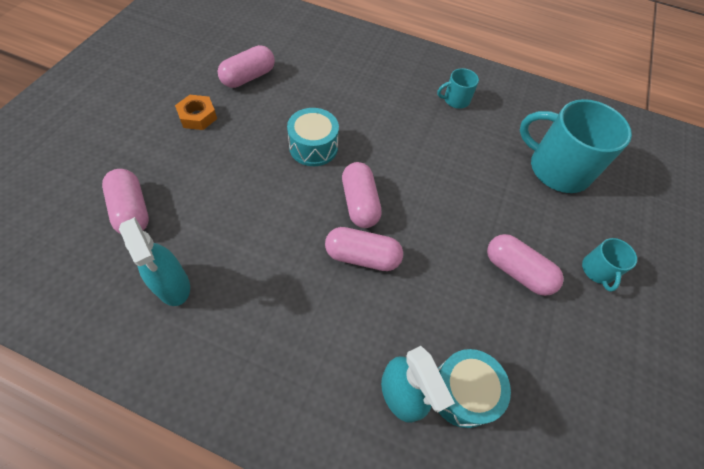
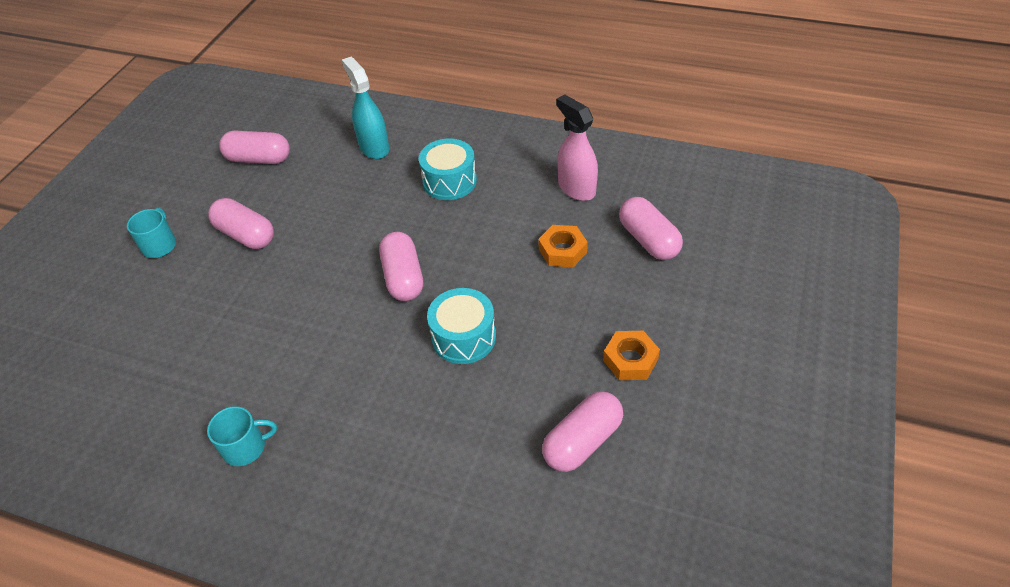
camera: 175 degrees left, 10 degrees down
turquoise spray bottle [119,217,190,306] -> pink spray bottle [556,94,598,201]
pink capsule [325,227,403,271] -> pink capsule moved to [219,131,290,164]
turquoise drum [438,349,511,428] -> turquoise drum moved to [419,138,477,200]
turquoise mug [520,99,632,193] -> none
none -> orange nut [538,225,588,267]

